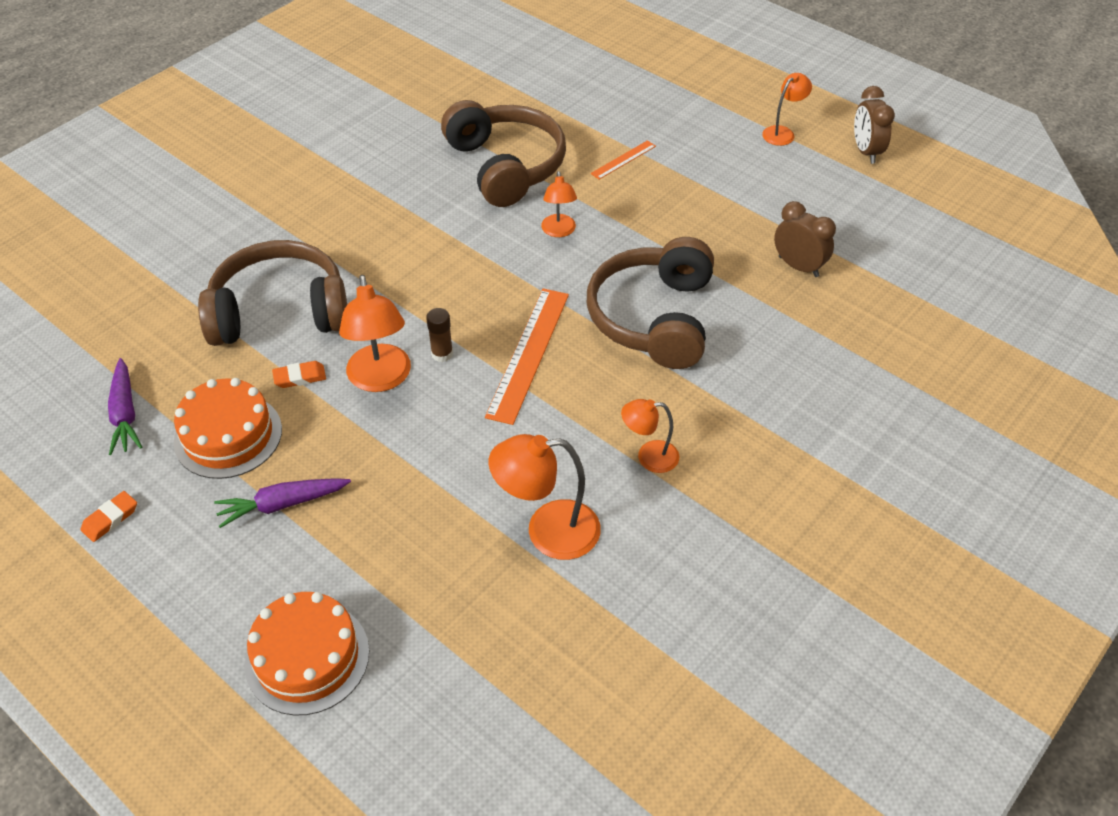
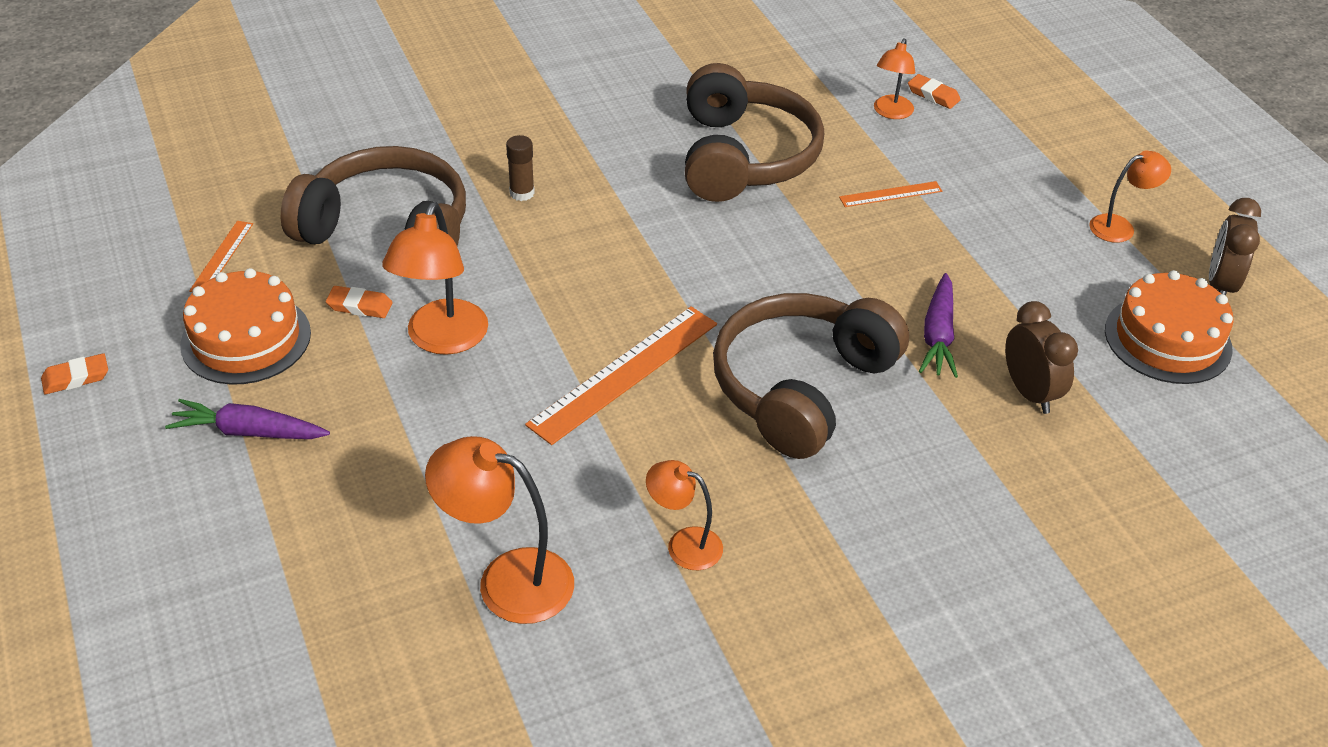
camera: 25 degrees right, 5 degrees down
purple carrot [108,358,142,455] -> purple carrot moved to [919,273,958,378]
orange cake [245,592,369,716] -> orange cake moved to [1105,270,1234,384]
brown glue stick [426,308,453,362] -> brown glue stick moved to [506,135,535,201]
orange lamp [541,171,577,237] -> orange lamp moved to [874,38,915,119]
none -> orange ruler [189,221,253,292]
none -> orange eraser [908,74,961,109]

